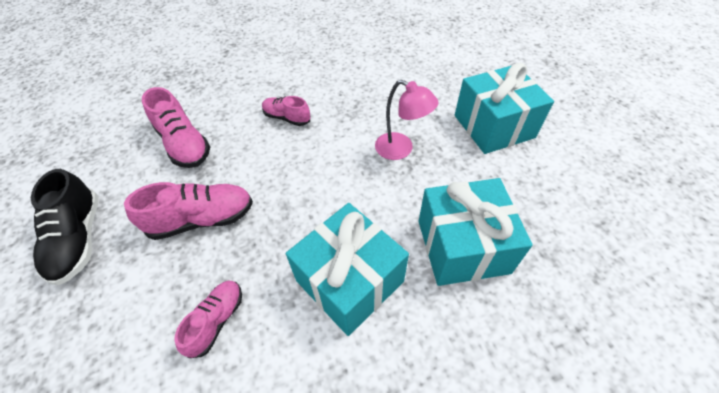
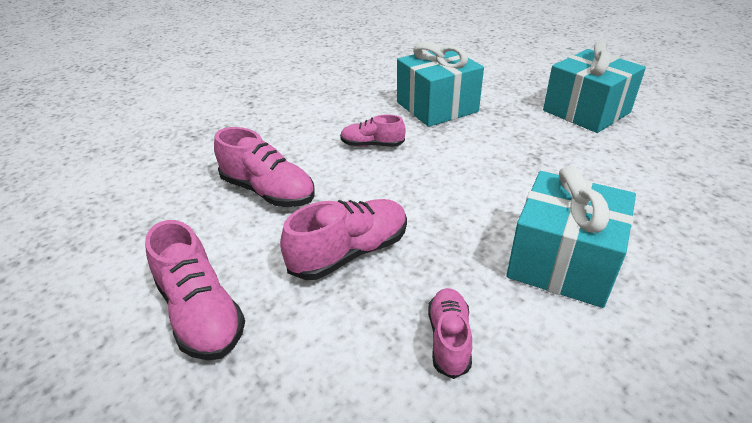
camera: 20 degrees left, 15 degrees down
black shoe [31,169,99,285] -> pink shoe [145,220,245,360]
pink lamp [375,80,439,160] -> none
turquoise gift [418,178,533,286] -> turquoise gift moved to [397,41,484,127]

